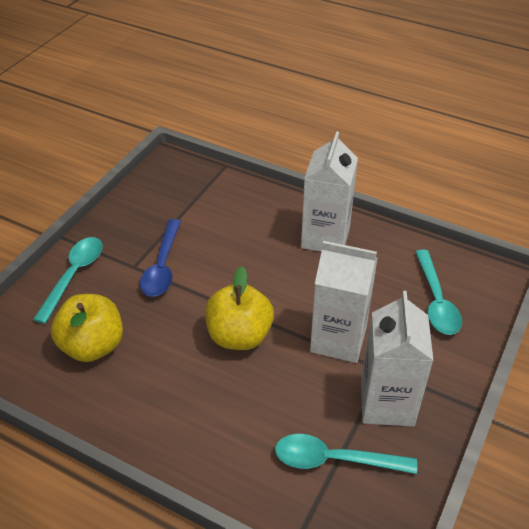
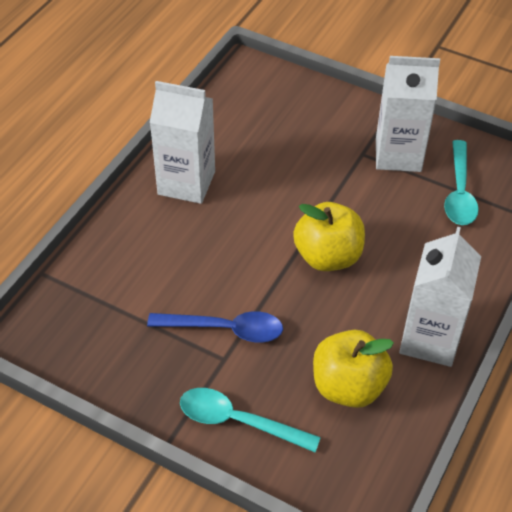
camera: 90 degrees left, 5 degrees up
white carton [310,241,378,363] -> white carton moved to [399,226,481,367]
turquoise spoon [415,250,462,335] -> none

